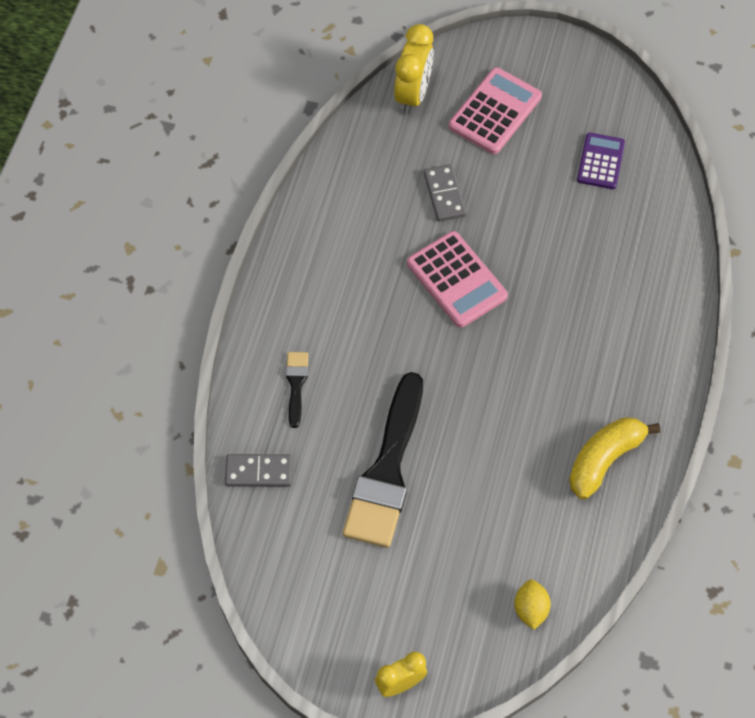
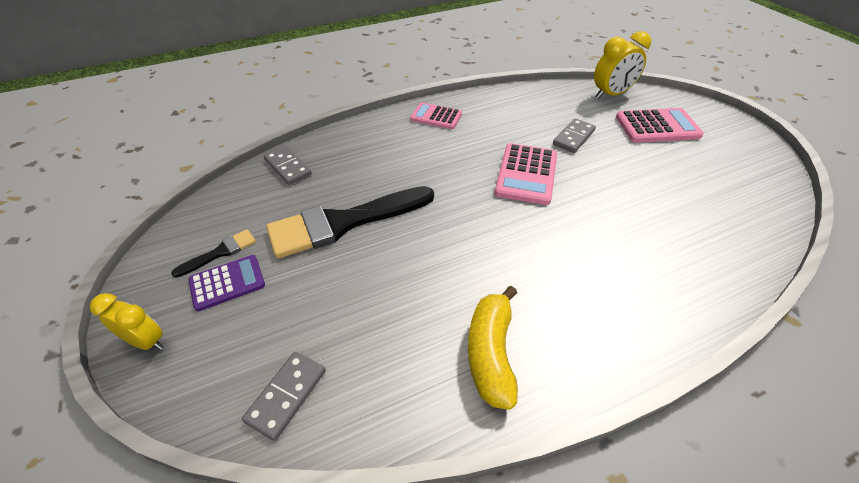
camera: 50 degrees right, 15 degrees down
black brush [286,352,308,428] -> black brush moved to [171,229,256,278]
yellow lemon [514,579,551,630] -> grey domino [242,352,326,441]
yellow banana [569,417,660,499] -> yellow banana turned 90 degrees counterclockwise [468,286,518,410]
purple calculator [577,132,625,189] -> purple calculator moved to [188,255,265,311]
none -> pink calculator [410,103,462,129]

